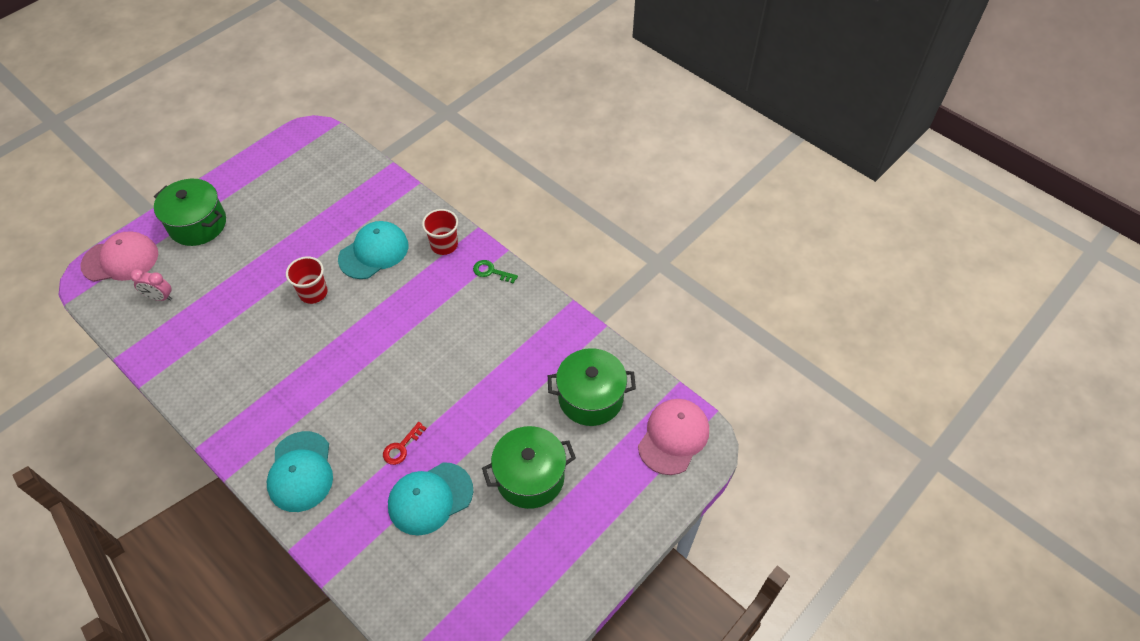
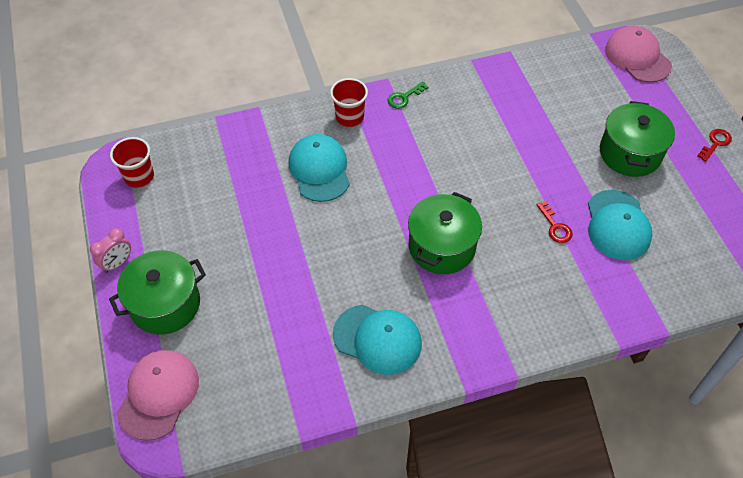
camera: 60 degrees left, 0 degrees up
pink clock [130,269,172,301] -> pink clock moved to [90,228,131,273]
turquoise cap [267,431,333,512] -> turquoise cap moved to [333,305,422,375]
red cup [286,257,328,304] -> red cup moved to [110,137,154,188]
green pot [548,348,636,426] -> green pot moved to [408,192,482,274]
none -> red key [697,129,732,162]

